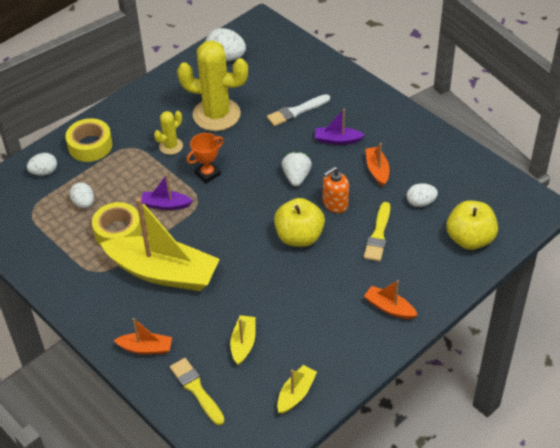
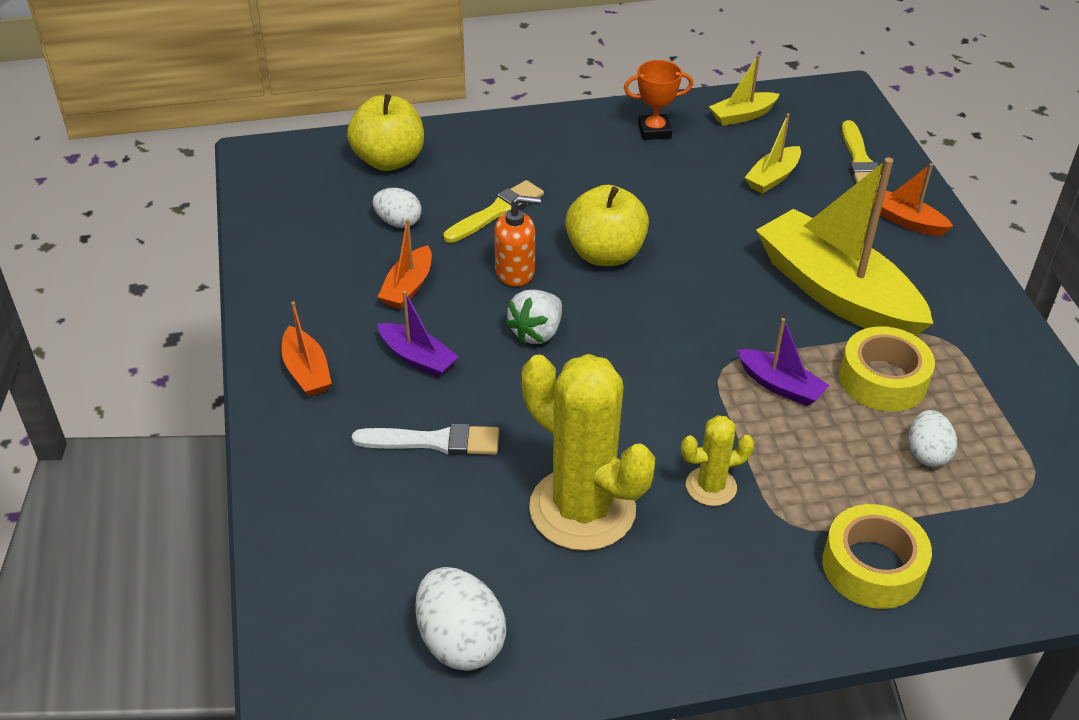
camera: 150 degrees left, 5 degrees down
white egg [27,153,57,176] -> none
orange trophy [187,133,224,183] -> orange trophy moved to [624,60,693,140]
orange boat [364,280,417,319] -> orange boat moved to [281,301,332,397]

